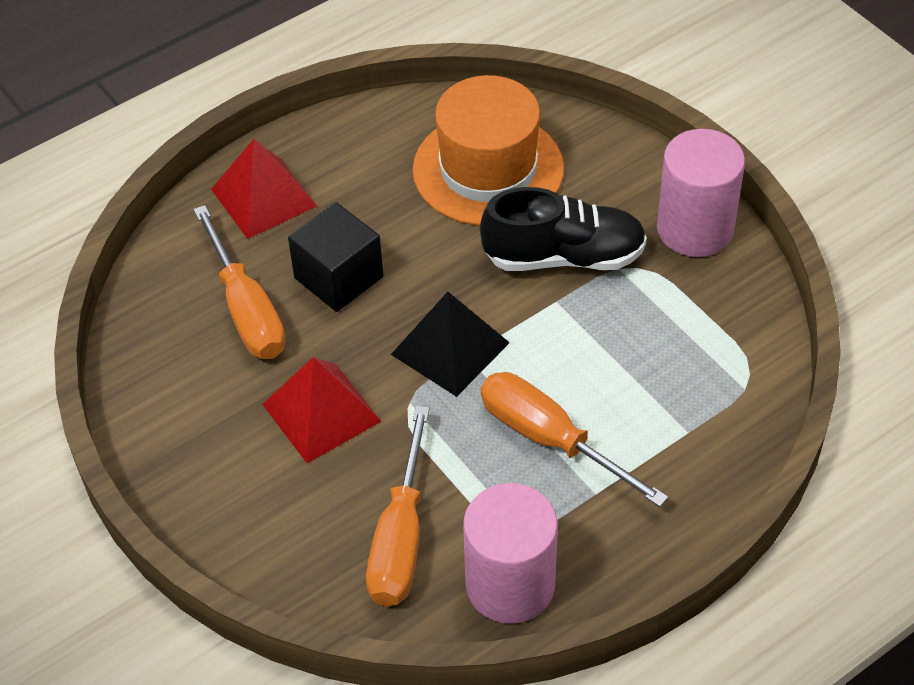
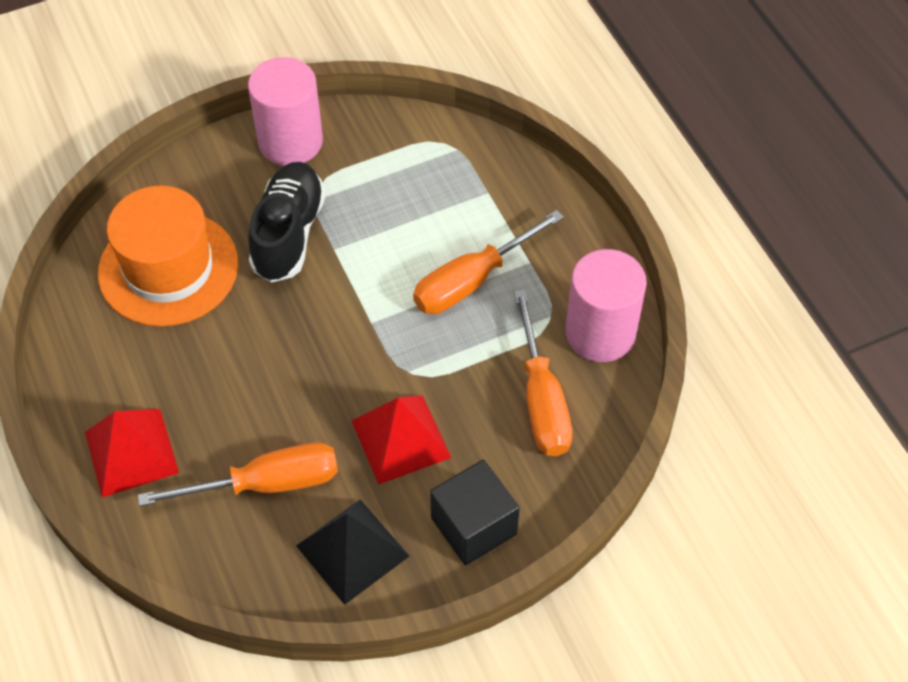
camera: 80 degrees left, 5 degrees up
black cube [288,202,383,312] -> black cube moved to [430,459,520,566]
orange screwdriver [366,406,430,606] -> orange screwdriver turned 60 degrees clockwise [514,289,573,456]
black pyramid [391,292,510,397] -> black pyramid moved to [296,499,409,605]

